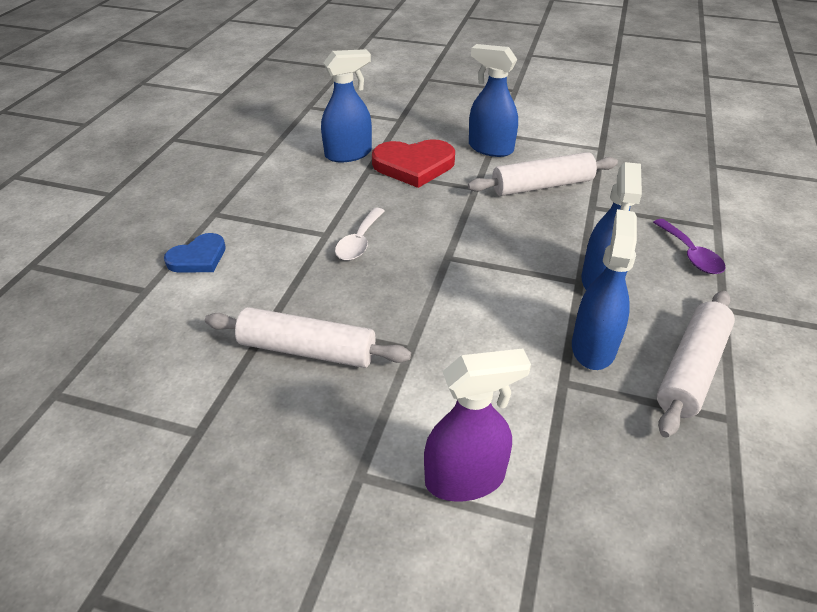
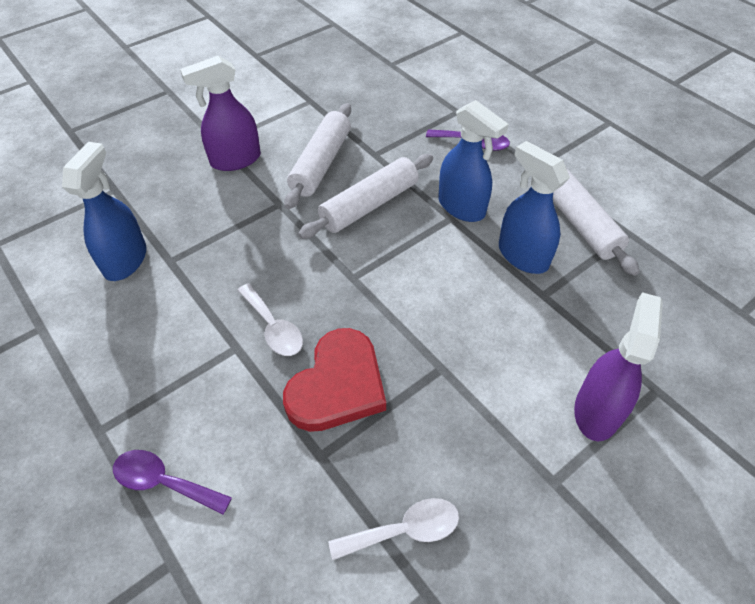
camera: 55 degrees left, 10 degrees up
blue heart [164,233,226,273] -> purple spoon [113,450,232,515]
white rolling pin [205,307,411,368] -> white rolling pin moved to [298,154,433,239]
red heart [372,139,455,188] -> red heart moved to [283,328,386,432]
blue spray bottle [469,44,518,157] -> purple spray bottle [180,56,261,171]
none -> white spoon [328,498,459,560]

